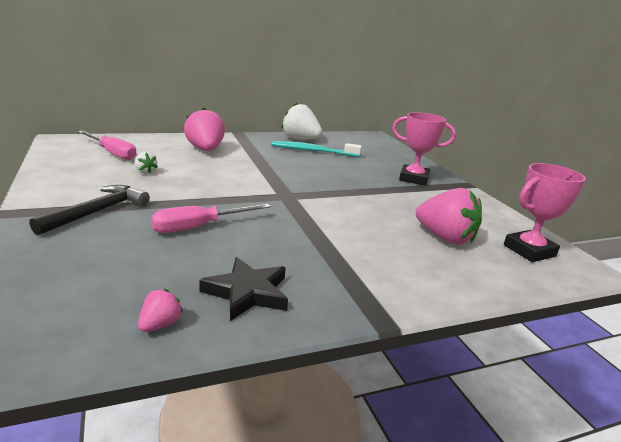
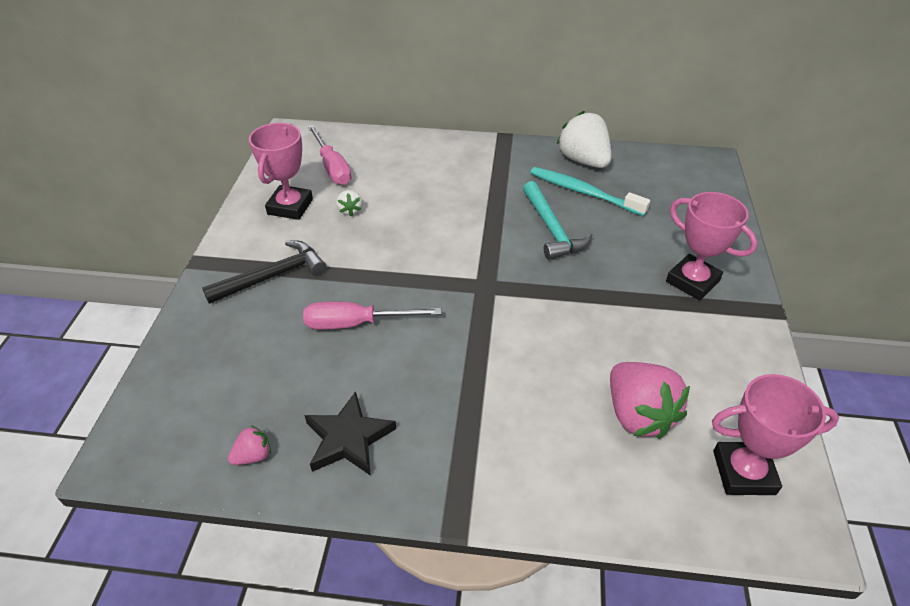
camera: 30 degrees right, 20 degrees up
pink strawberry [184,108,225,151] -> none
none -> pink trophy [249,123,313,220]
none -> turquoise hammer [523,181,592,260]

